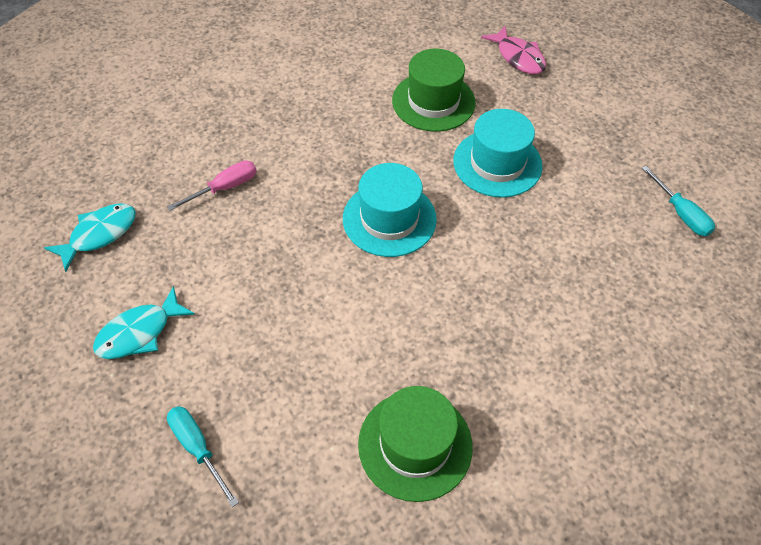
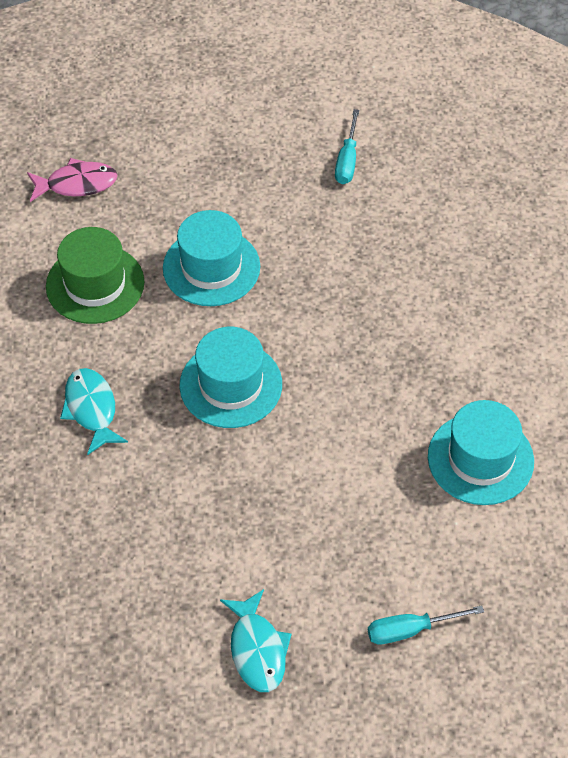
camera: 65 degrees left, 0 degrees up
turquoise fish [44,203,136,272] -> turquoise fish moved to [60,368,128,455]
pink screwdriver [167,160,257,211] -> none
green hat [358,386,473,502] -> turquoise hat [428,400,534,505]
turquoise screwdriver [642,166,715,236] -> turquoise screwdriver turned 105 degrees clockwise [335,109,359,184]

